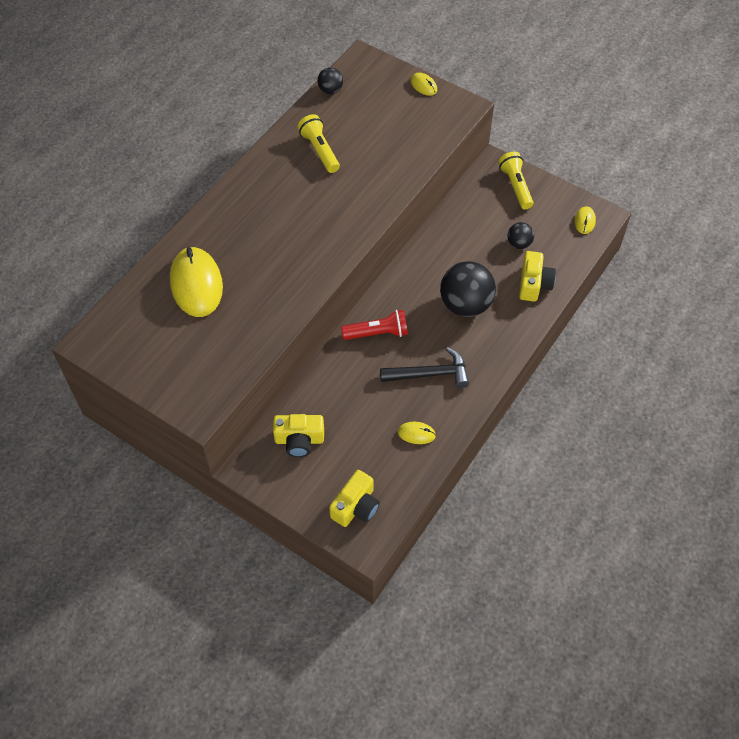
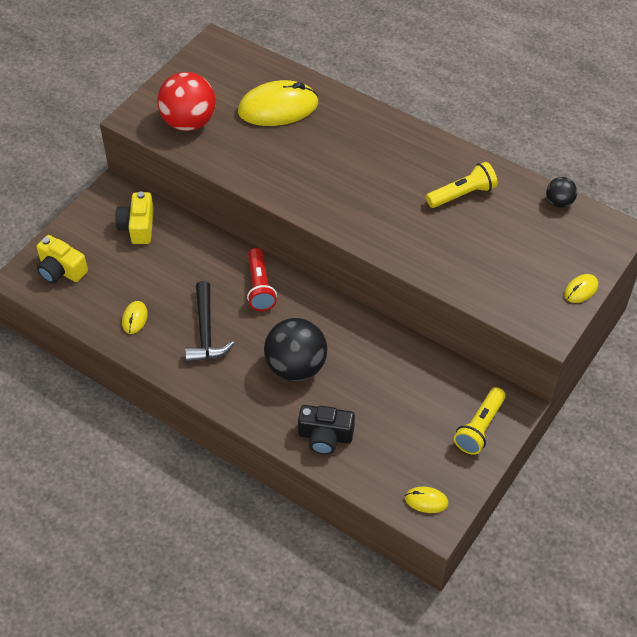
camera: 90 degrees right, 5 degrees down
yellow flashlight [498,152,533,209] -> yellow flashlight turned 135 degrees clockwise [454,387,506,455]
black ball [508,222,534,249] -> none
yellow camera [519,251,556,302] -> black camera [298,405,355,455]
none -> red ball [157,72,216,131]

